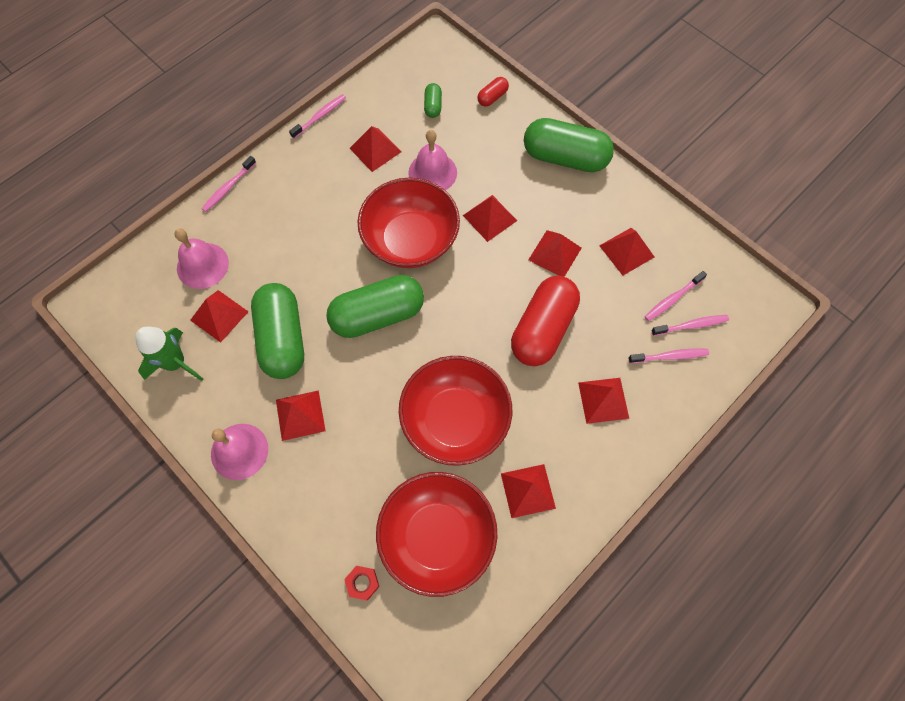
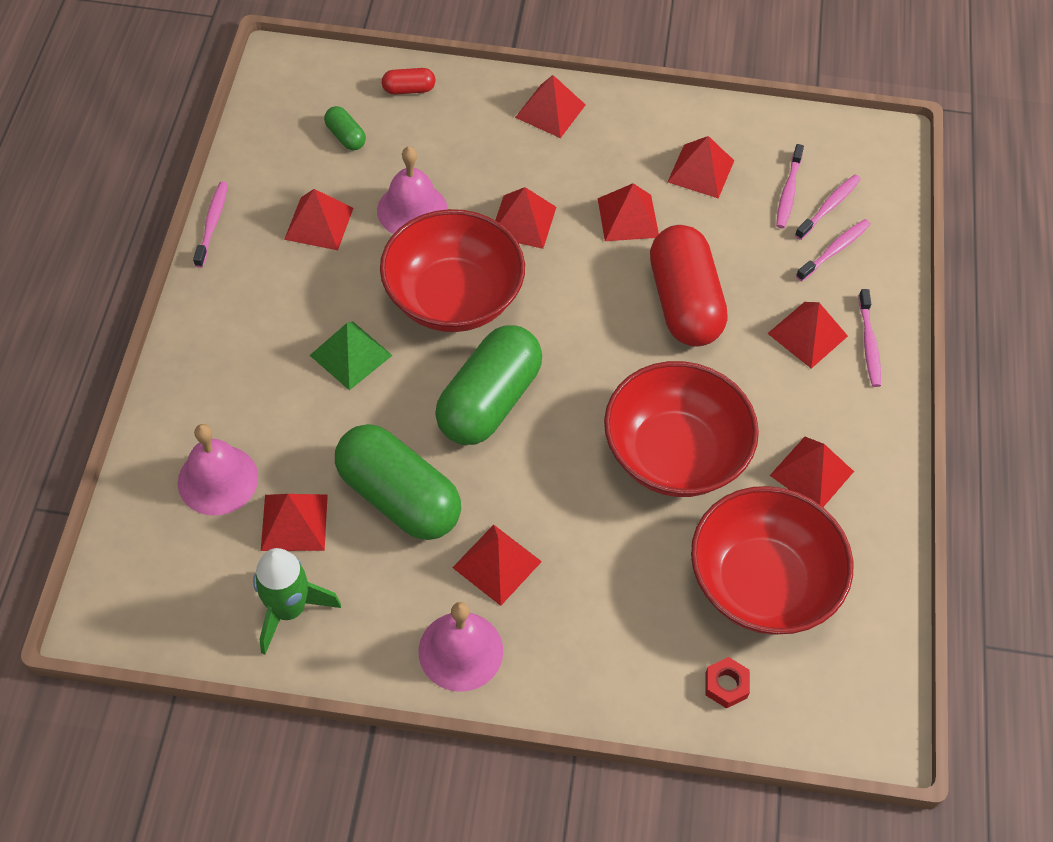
camera: 40 degrees left, 10 degrees down
pink toothbrush [201,156,256,212] -> pink toothbrush moved to [858,289,881,387]
red capsule [478,77,509,107] -> red capsule turned 75 degrees clockwise [382,68,436,95]
green capsule [524,118,614,172] -> red pyramid [515,75,586,138]
none -> green pyramid [310,321,393,390]

